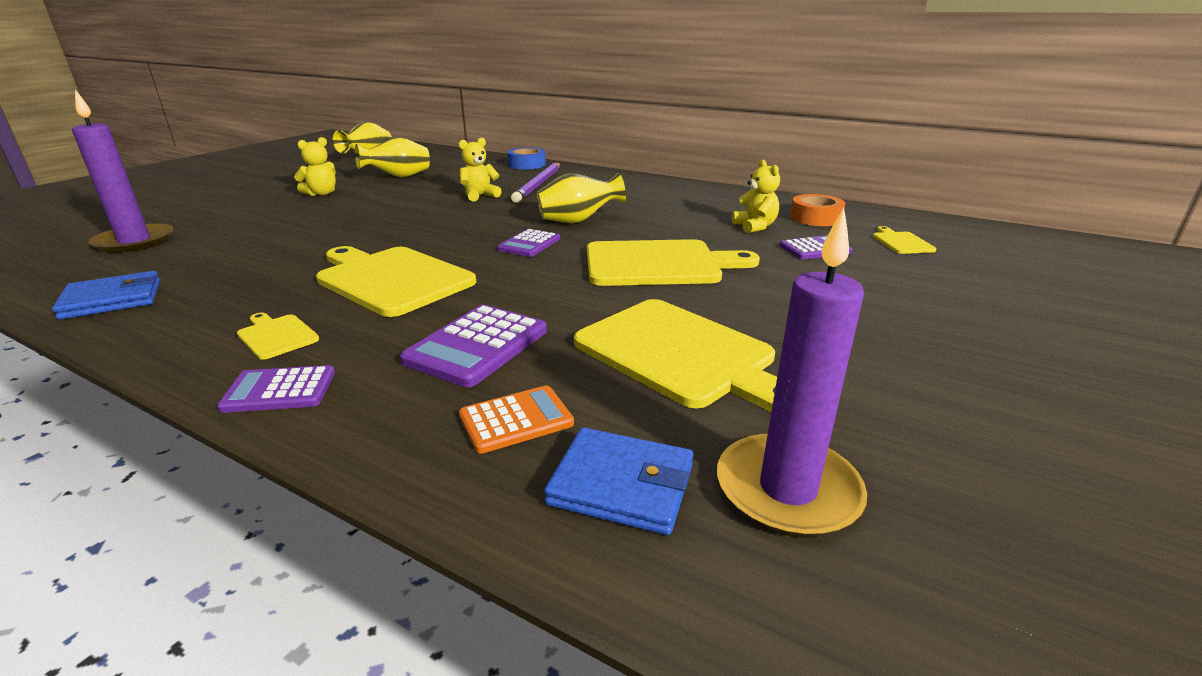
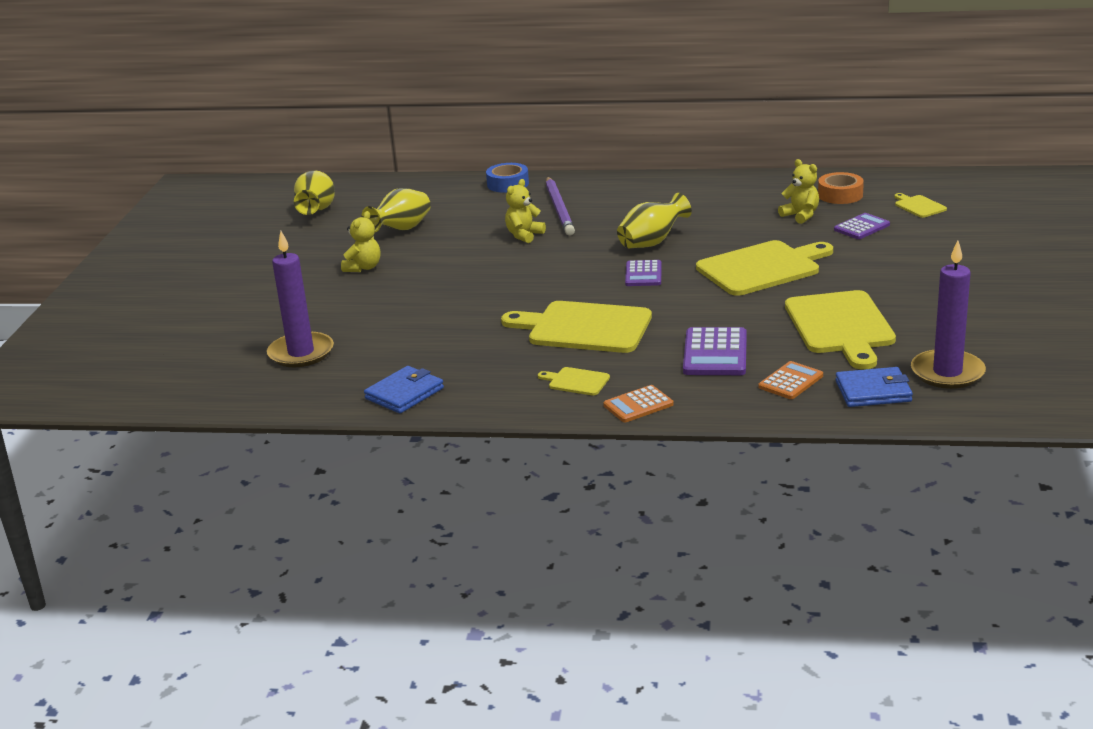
camera: 20 degrees left, 0 degrees up
purple calculator [217,365,335,413] -> orange calculator [603,385,673,422]
yellow cutting board [574,299,777,412] -> yellow cutting board turned 60 degrees clockwise [785,290,896,369]

